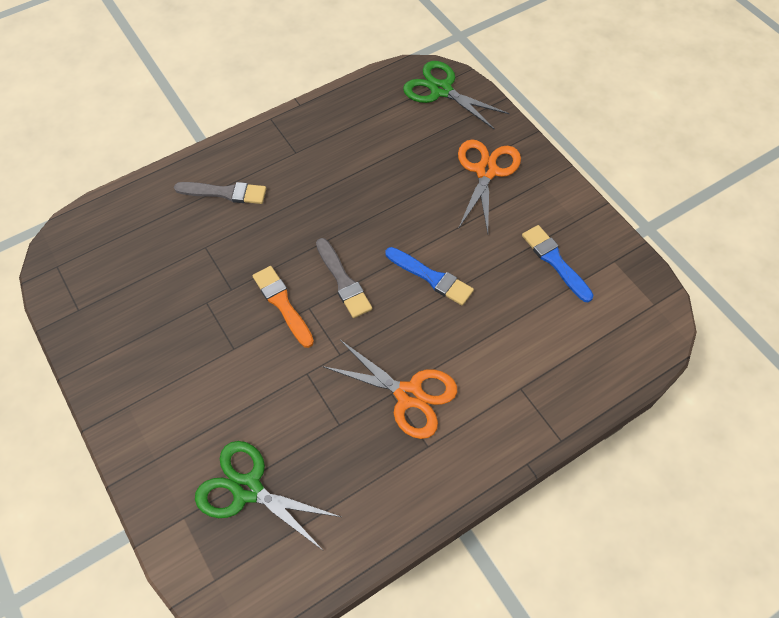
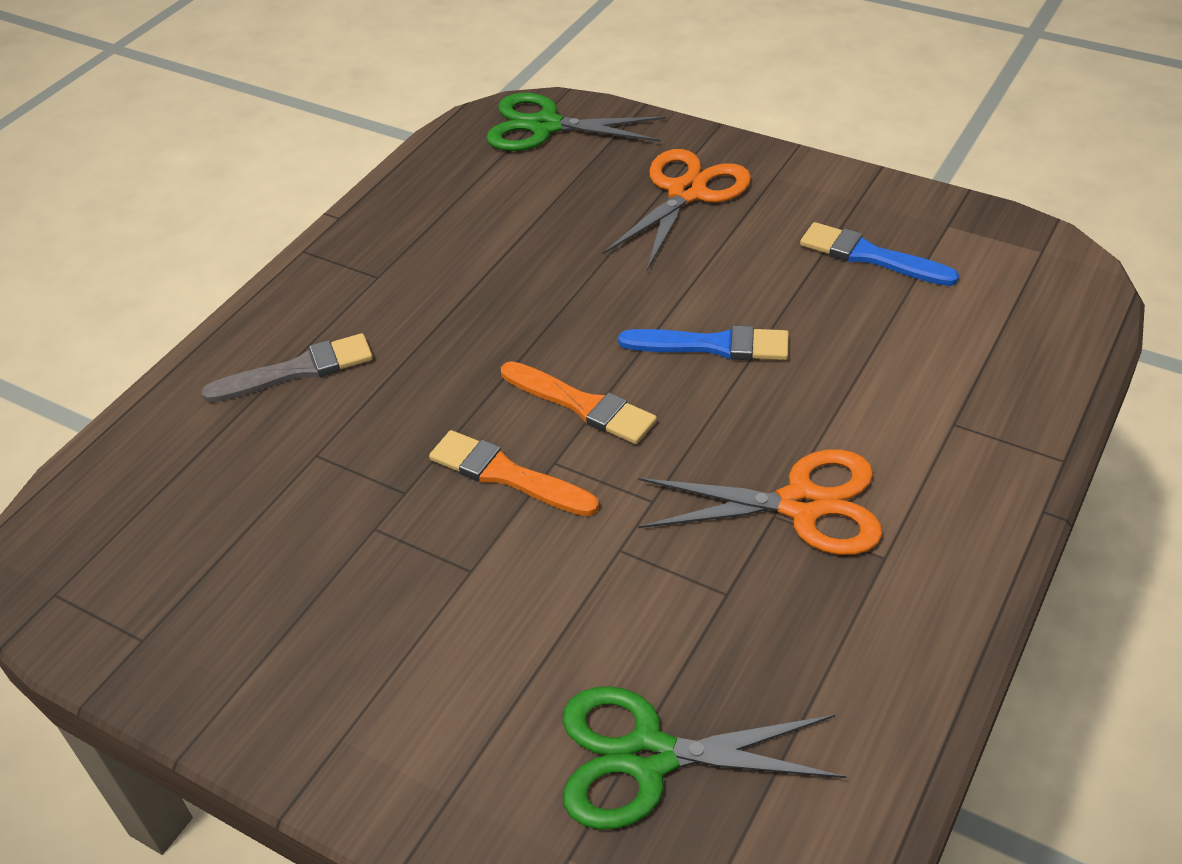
camera: 25 degrees left, 15 degrees down
grey brush [316,238,372,318] -> orange brush [501,361,657,444]
orange scissors [458,140,521,233] -> orange scissors turned 45 degrees clockwise [603,149,751,270]

